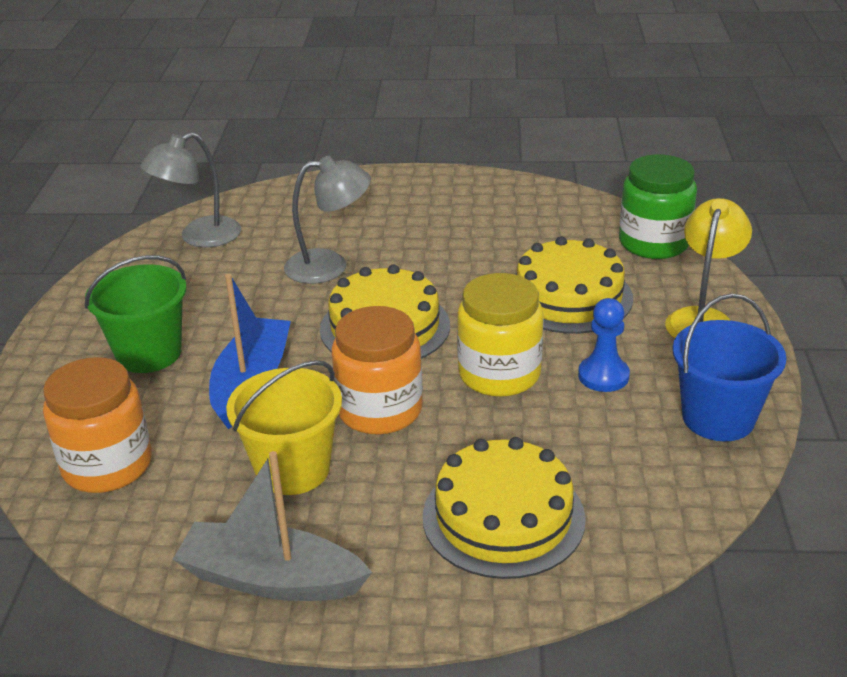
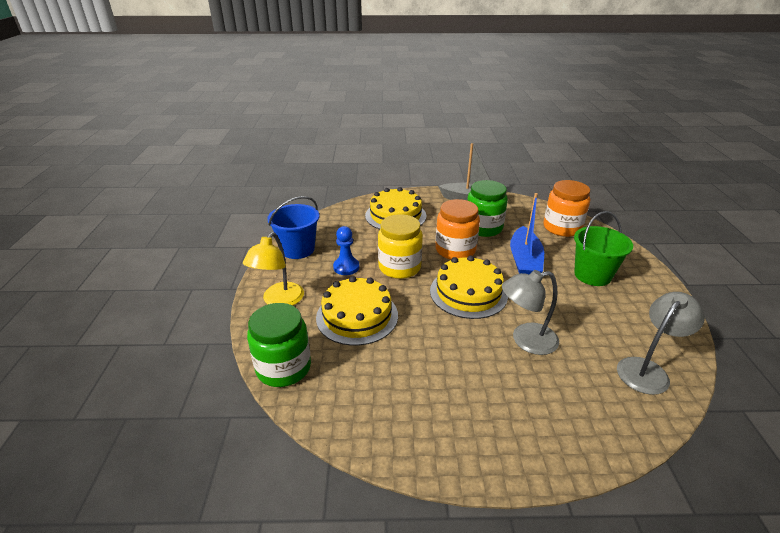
camera: 175 degrees right, 0 degrees up
yellow bucket [226,360,342,495] -> green jar [467,180,508,237]

